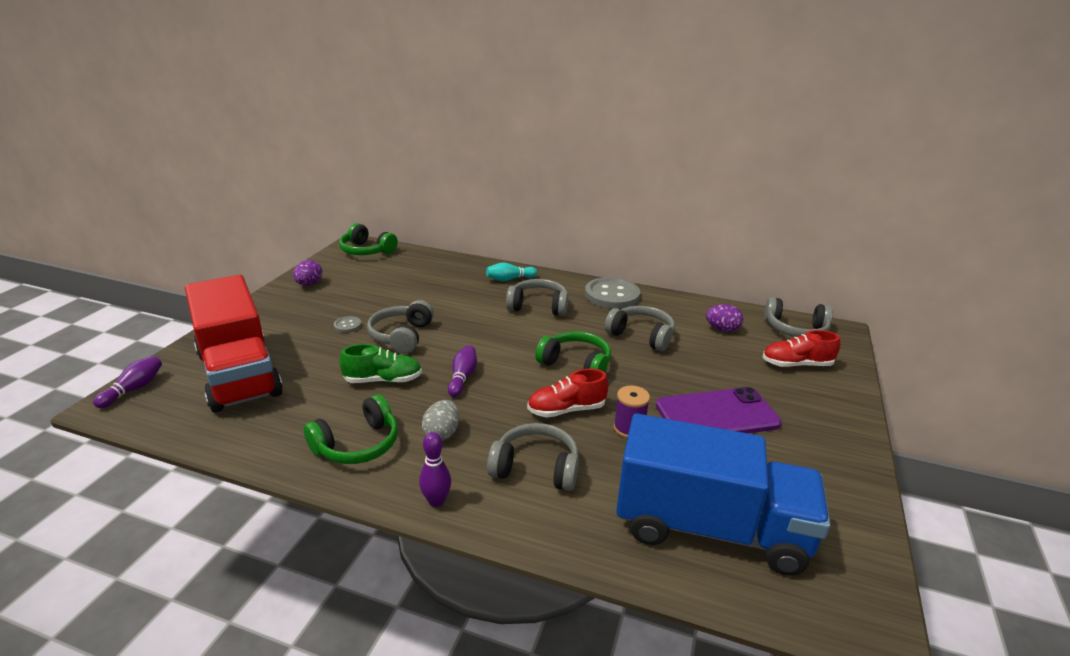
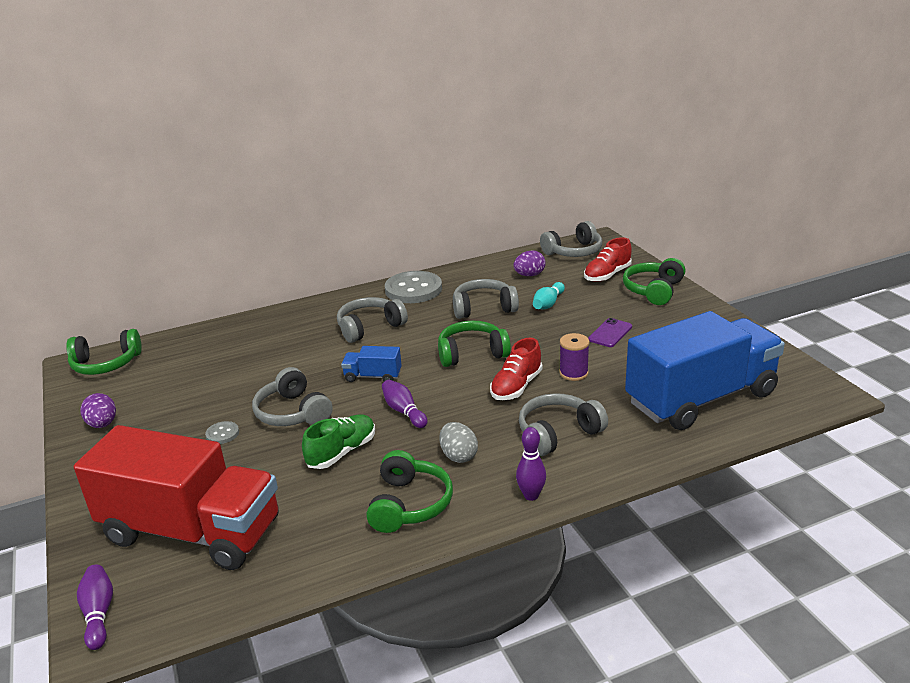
camera: 40 degrees left, 0 degrees up
turquoise bowling pin [486,263,537,281] -> turquoise bowling pin moved to [533,282,565,309]
purple phone [656,387,782,433] -> purple phone [588,318,632,347], size x0.50
none -> blue truck [341,346,402,382]
none -> green headphones [623,258,686,305]

